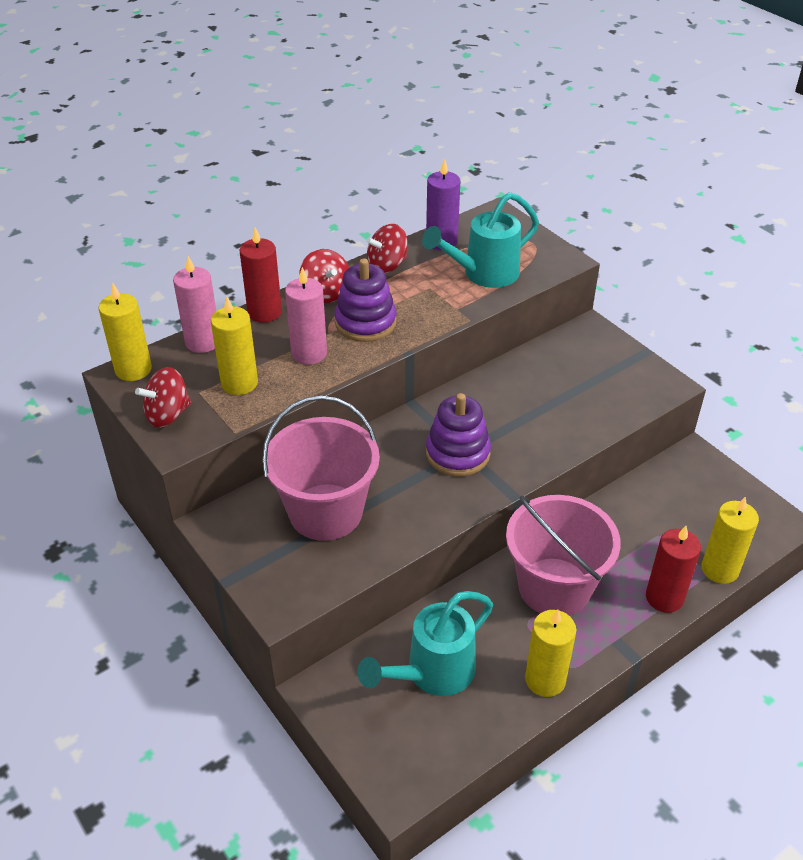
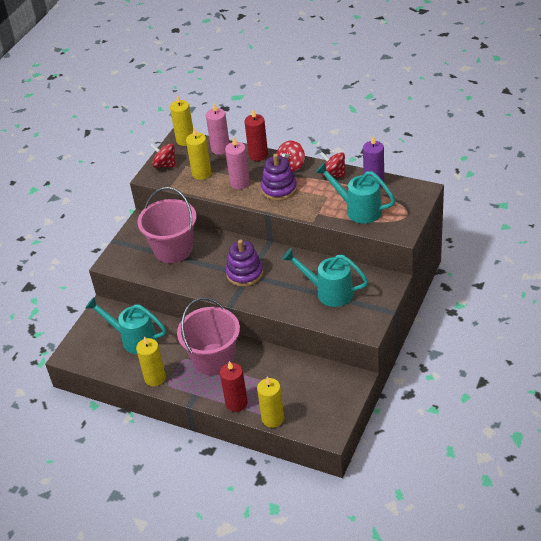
camera: 65 degrees right, 0 degrees up
none -> turquoise watering can [282,248,368,307]

